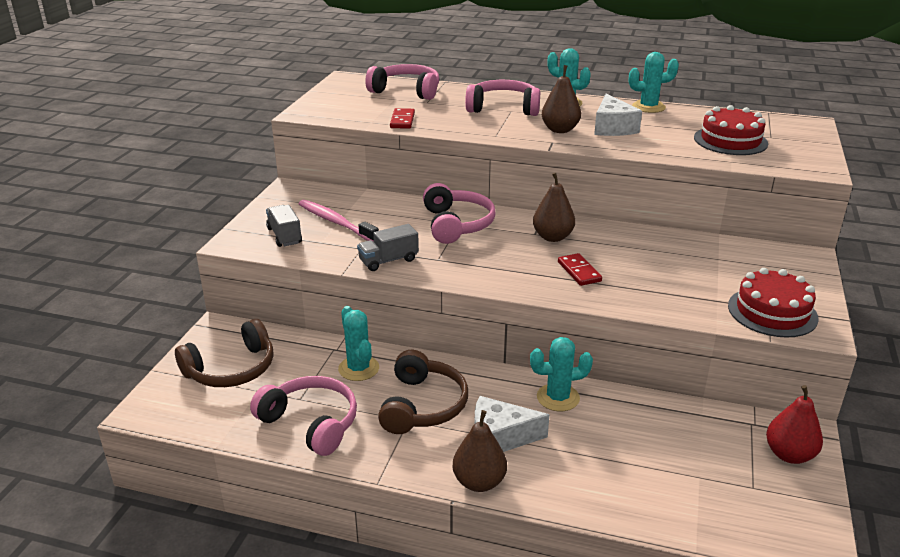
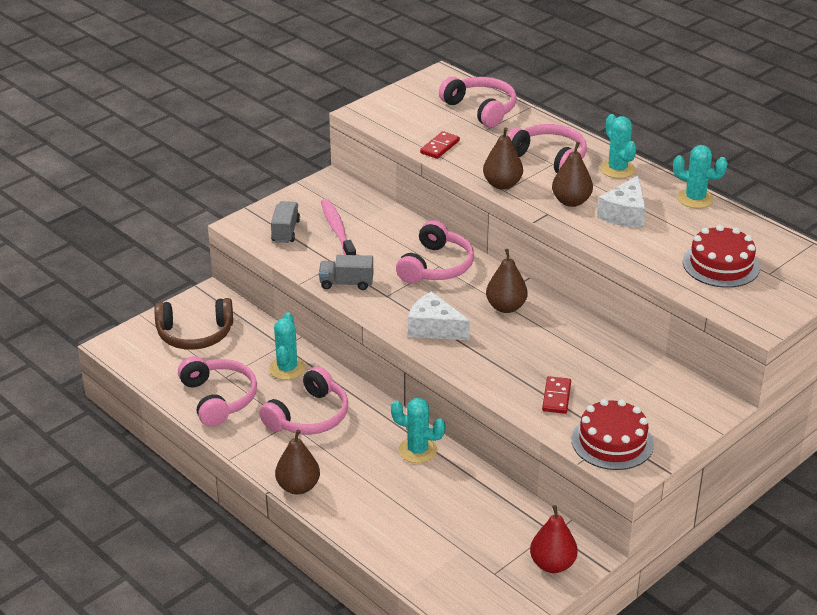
camera: 30 degrees right, 5 degrees up
brown headphones [378,350,468,434] -> pink headphones [259,366,348,434]
white cheese [474,396,549,452] -> white cheese moved to [408,291,470,340]
red domino [558,253,602,286] -> red domino moved to [542,376,571,414]
none -> brown pear [483,127,523,190]

